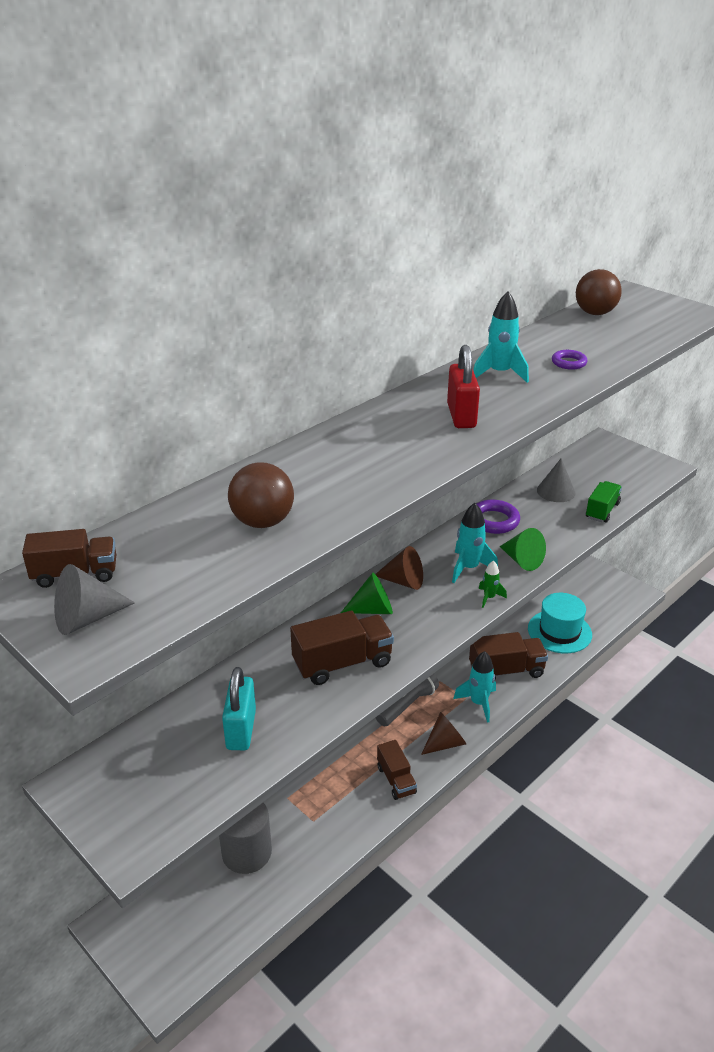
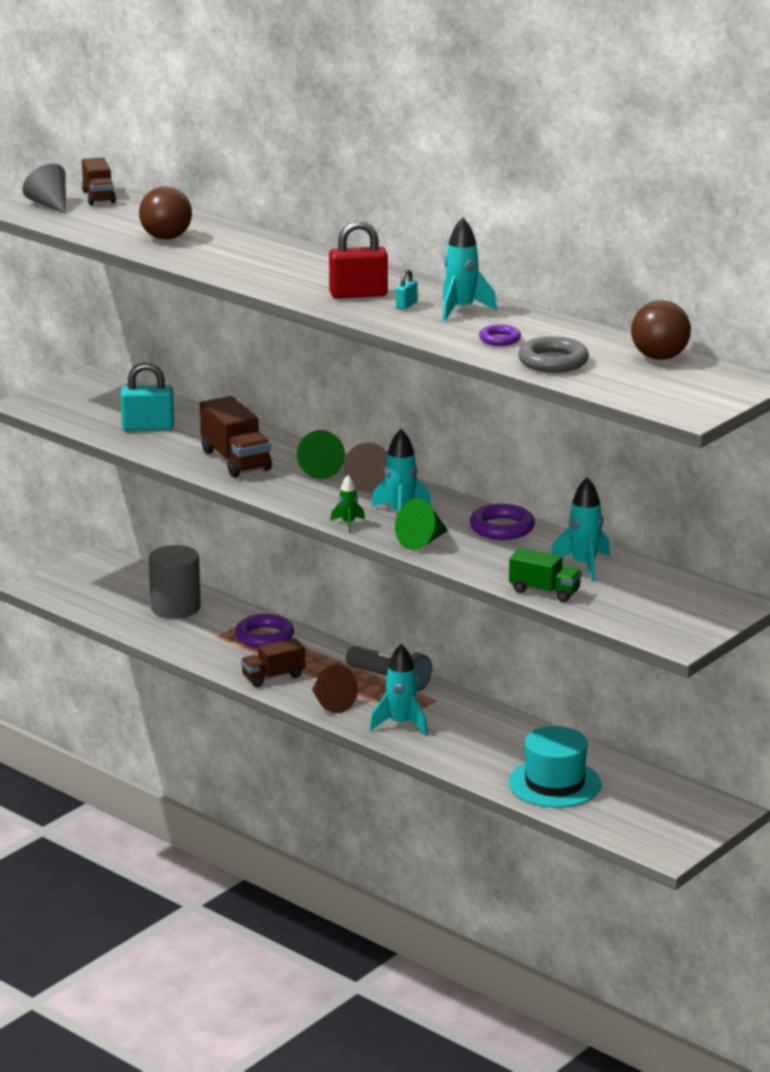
camera: 85 degrees right, 10 degrees down
brown truck [469,632,548,680] -> none
grey cone [537,458,576,502] -> turquoise rocket [551,477,610,581]
none -> purple ring [235,614,294,648]
none -> turquoise padlock [396,269,418,310]
none -> grey ring [518,336,589,373]

